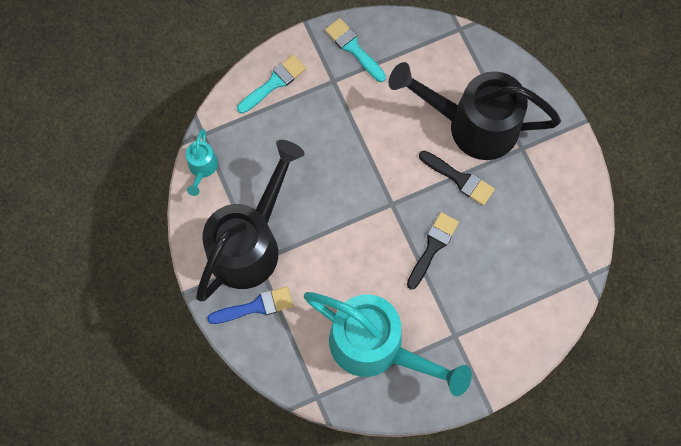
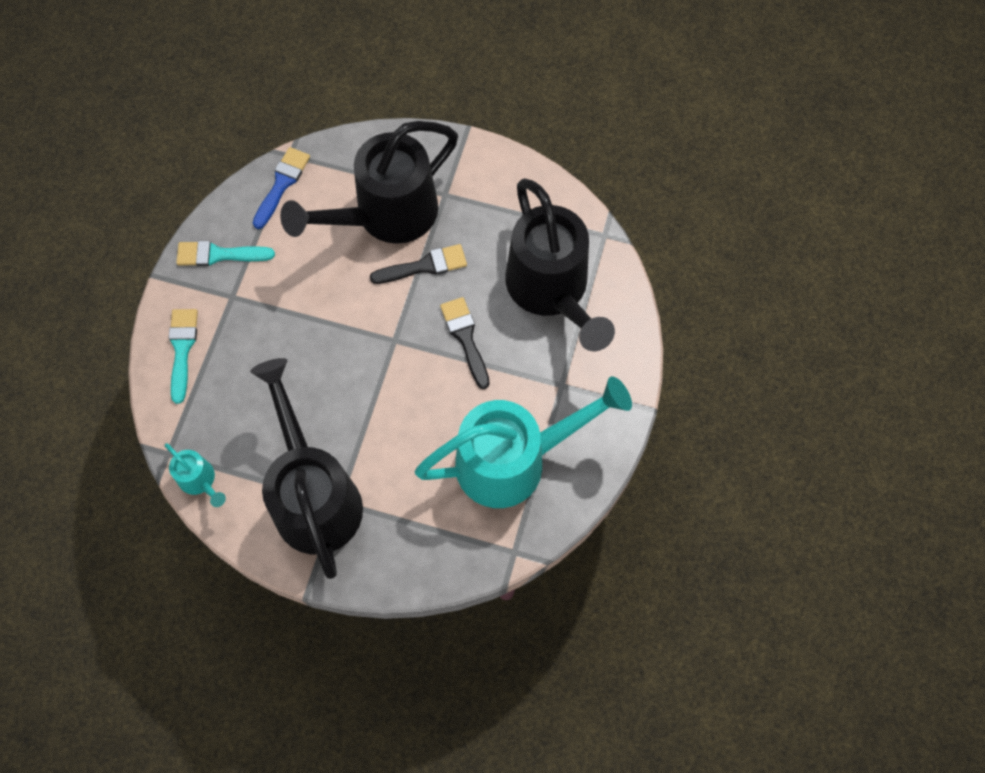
camera: 50 degrees left, 5 degrees down
blue brush [207,286,293,324] -> blue brush moved to [253,147,310,229]
none -> black watering can [505,178,615,351]

